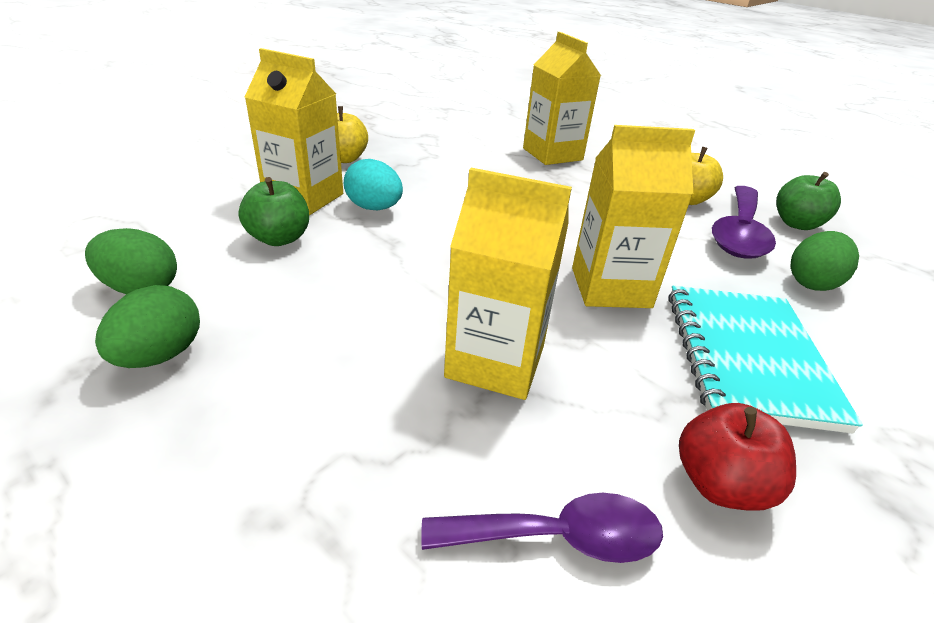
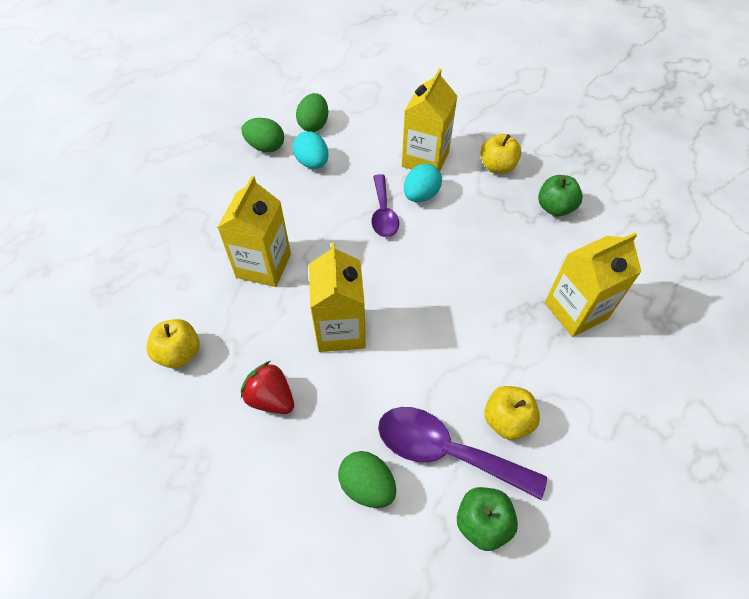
camera: 90 degrees right, 20 degrees up
green apple [238,177,309,246] -> green apple moved to [538,175,583,216]
purple spoon [421,493,663,563] -> purple spoon moved to [372,174,399,237]
turquoise notebook [669,286,863,434] -> red strawberry [241,361,294,414]
red apple [679,403,796,511] -> yellow apple [146,319,200,368]
none -> turquoise egg [293,131,329,169]

